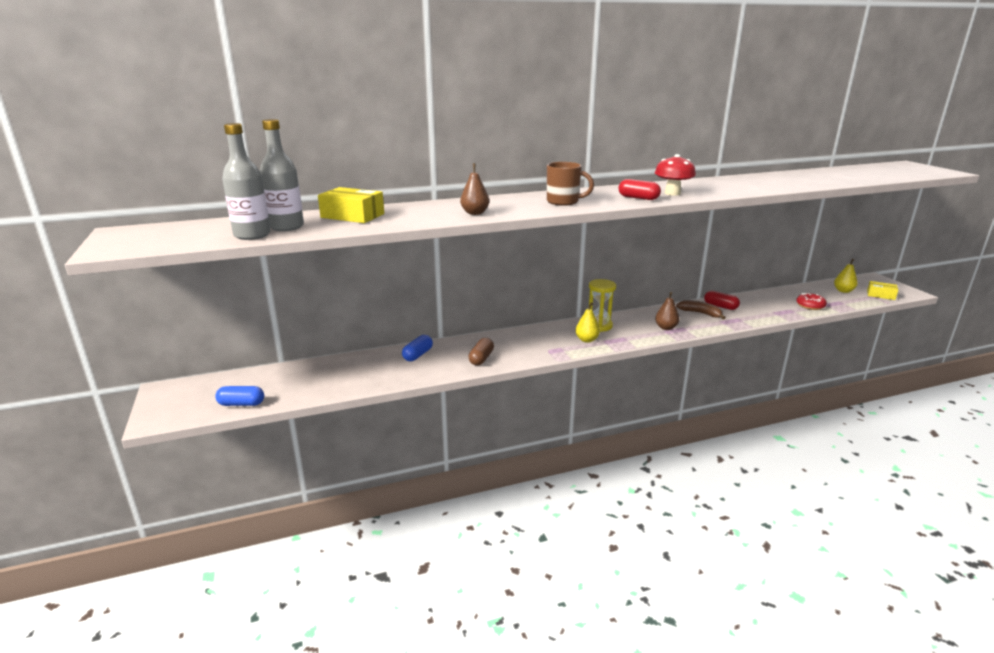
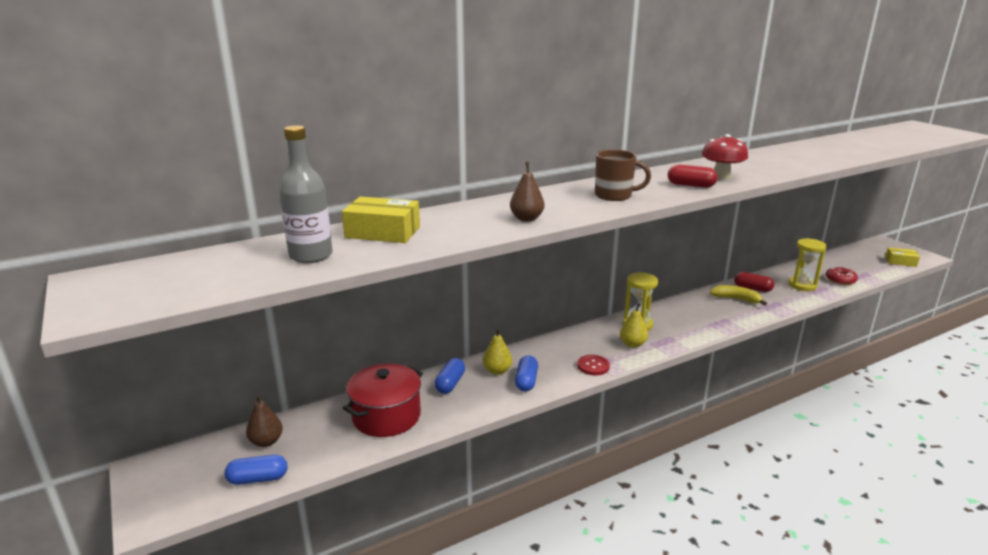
camera: 10 degrees left, 0 degrees up
grey bottle [222,123,271,240] -> none
brown capsule [468,338,494,365] -> blue capsule [515,355,538,392]
brown pear [655,292,679,330] -> brown pear moved to [246,395,283,447]
brown banana [676,300,726,319] -> yellow banana [710,285,767,306]
yellow pear [834,259,858,293] -> yellow pear moved to [483,329,512,375]
none -> red pot [343,364,423,437]
none -> red button [577,355,610,375]
none -> yellow hourglass [789,238,827,291]

